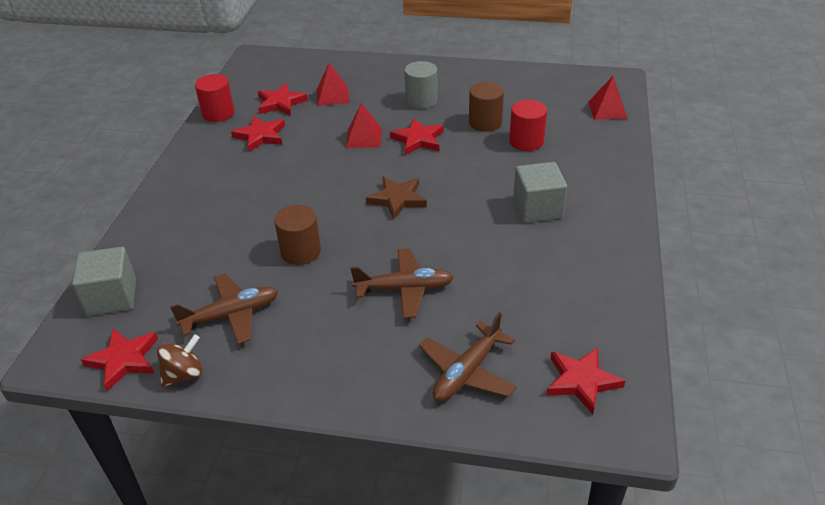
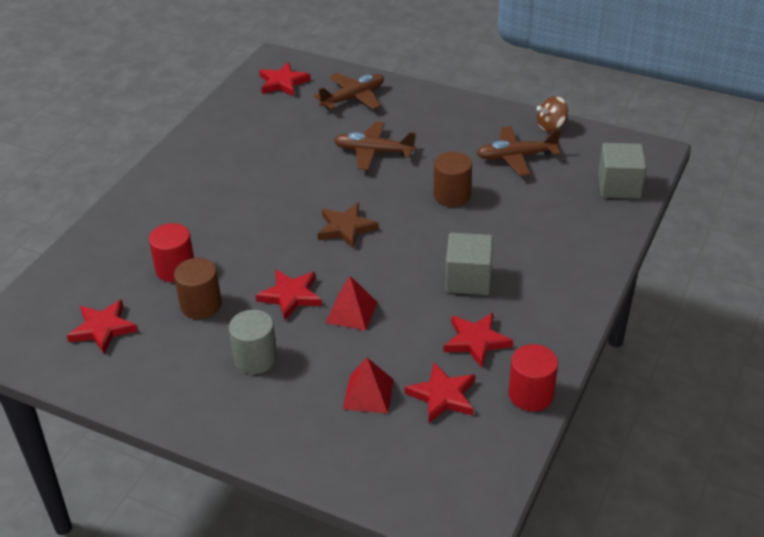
camera: 165 degrees left, 0 degrees up
red star [81,328,158,391] -> red star moved to [67,300,138,354]
grey cube [513,162,567,223] -> grey cube moved to [445,233,493,295]
red pyramid [588,76,628,120] -> none

